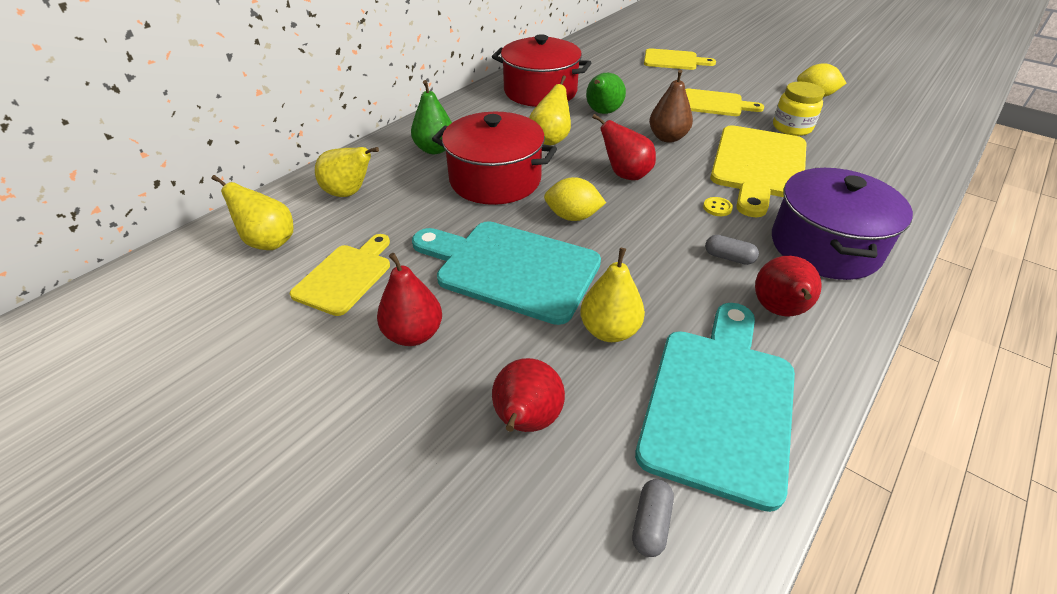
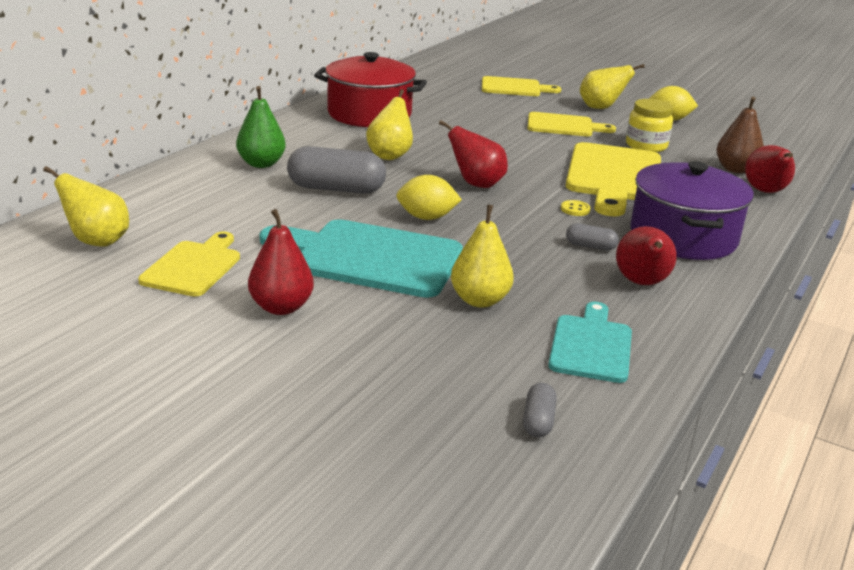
camera: 10 degrees left, 15 degrees down
yellow pear [315,147,379,197] -> yellow pear moved to [580,64,645,109]
red pot [432,112,557,205] -> grey capsule [287,146,386,194]
red pear [492,358,565,432] -> red pear moved to [745,145,795,193]
green pear [586,73,626,114] -> none
turquoise cutting board [635,303,795,512] -> turquoise cutting board [548,302,632,383], size x0.60
brown pear [649,70,693,143] -> brown pear moved to [716,97,764,173]

